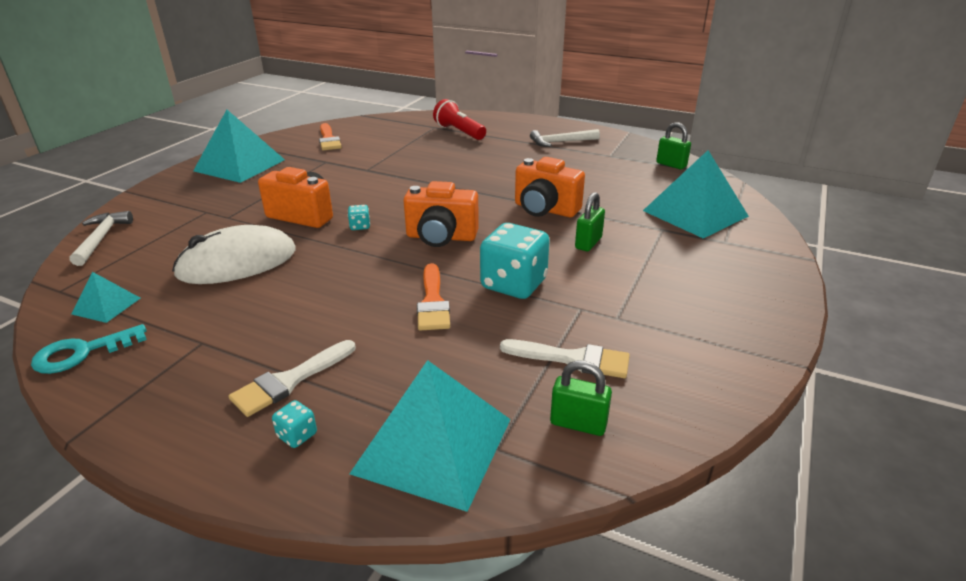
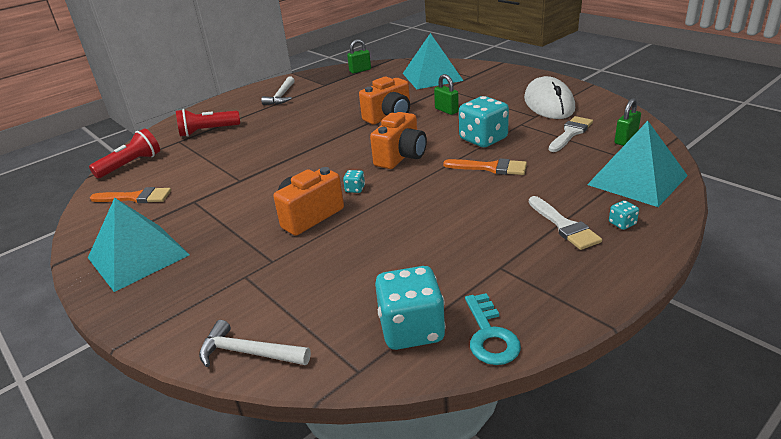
camera: 65 degrees left, 0 degrees up
turquoise pyramid [71,272,141,323] -> turquoise dice [375,266,446,350]
white mouse [172,225,296,284] -> white mouse moved to [524,76,575,119]
none -> red flashlight [89,128,160,178]

